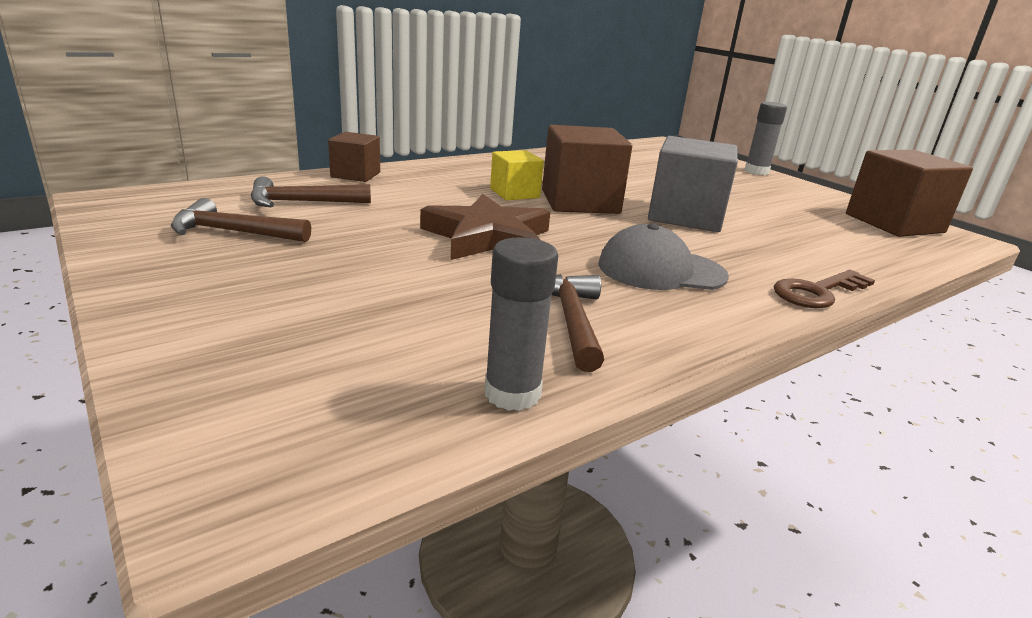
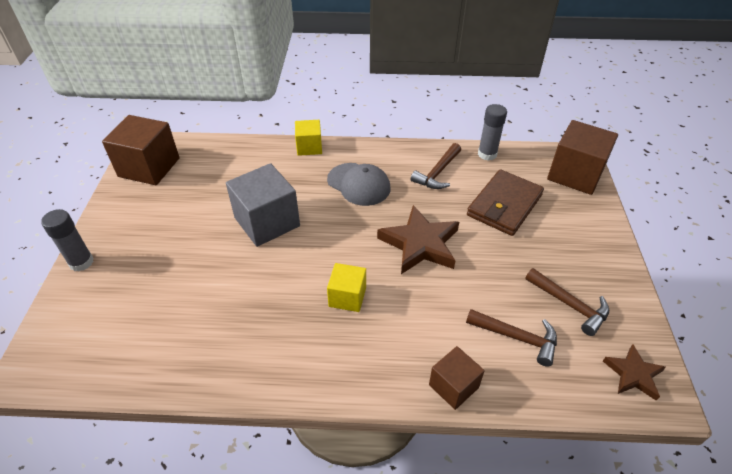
camera: 140 degrees left, 20 degrees up
brown cube [542,125,632,214] -> brown cube moved to [547,120,618,195]
brown key [774,270,875,308] -> yellow cube [295,120,322,156]
none -> brown wallet [467,169,544,236]
none -> brown star [603,344,666,401]

